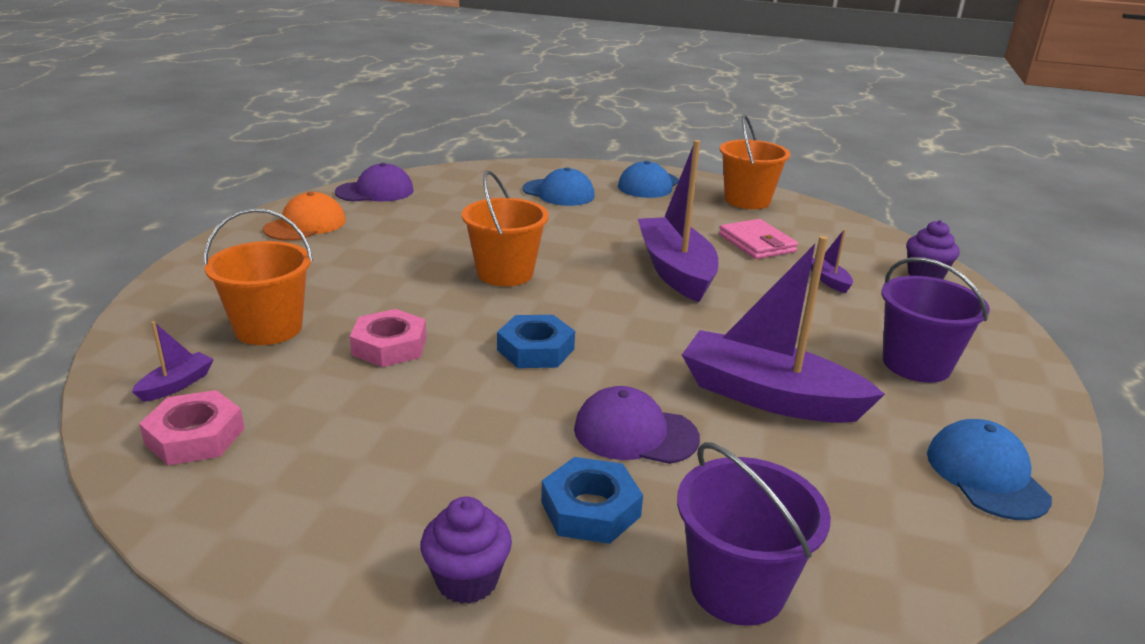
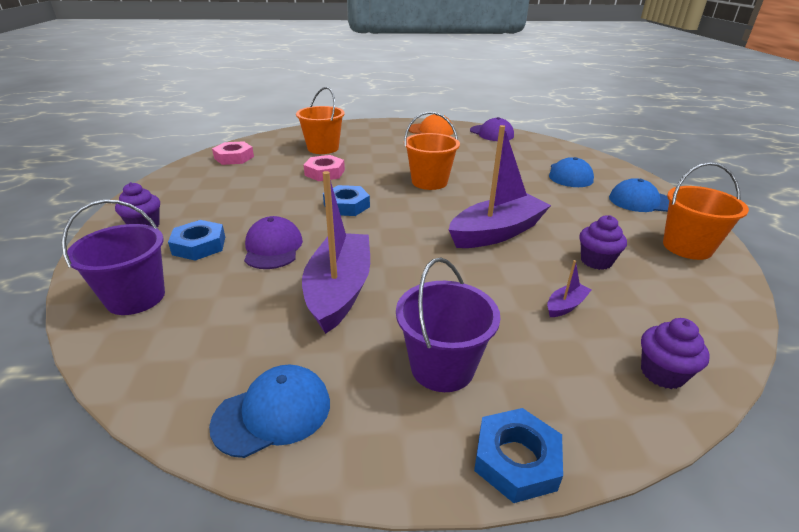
camera: 70 degrees right, 5 degrees up
purple boat [132,321,214,402] -> none
pink wallet [719,219,798,259] -> purple cupcake [579,215,627,270]
none -> blue nut [474,408,563,503]

